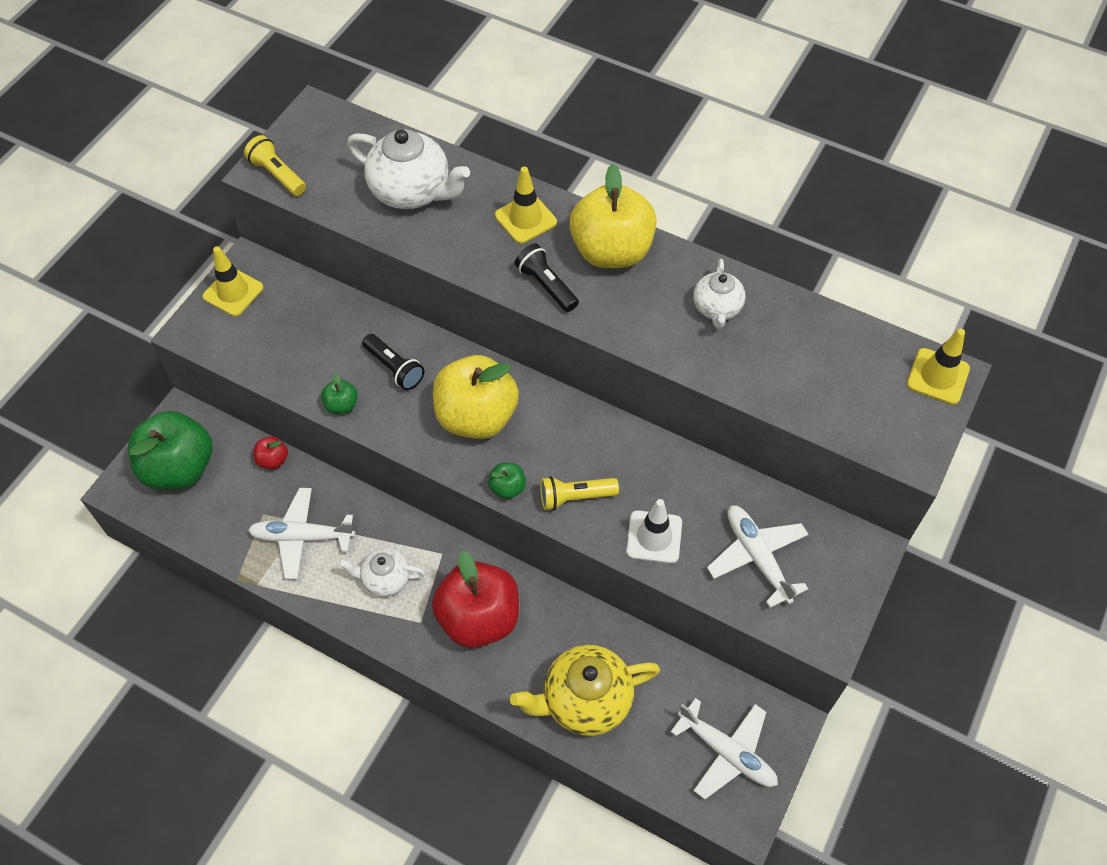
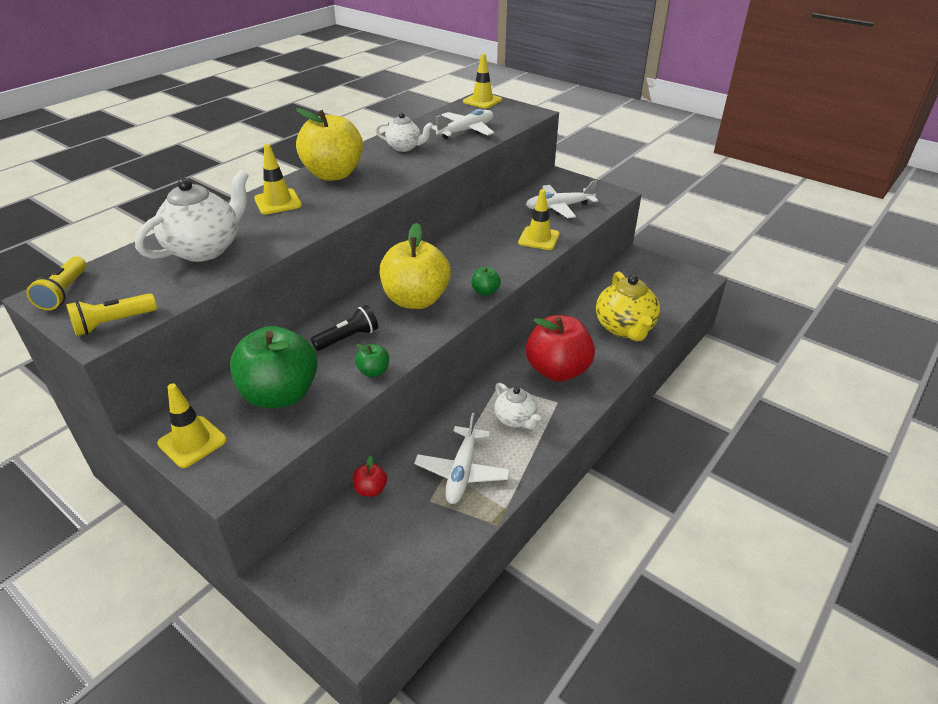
camera: 80 degrees left, 20 degrees down
green apple [128,411,212,490] -> green apple moved to [230,326,318,408]
white teapot [338,548,425,597] -> white teapot turned 45 degrees counterclockwise [494,383,541,430]
black flashlight [515,244,579,312] -> none
yellow flashlight [540,476,619,510] -> yellow flashlight moved to [26,256,87,310]
white traffic cone [626,499,682,564] -> yellow traffic cone [518,189,560,250]
white plane [670,698,778,799] -> white plane moved to [431,109,494,139]

